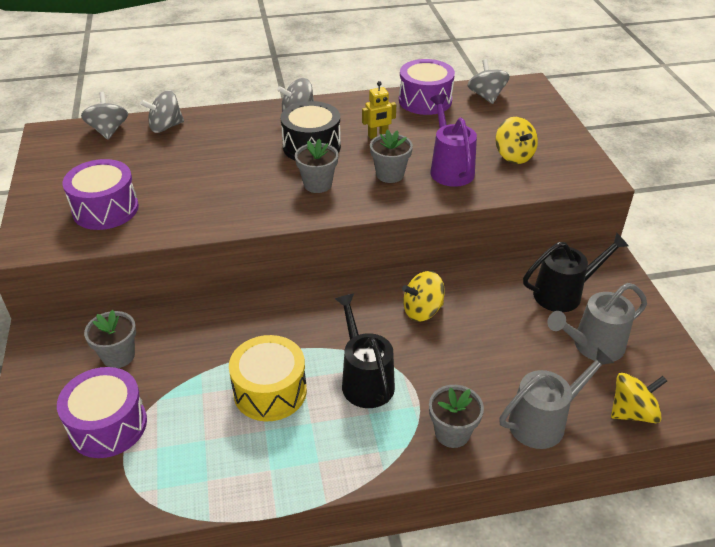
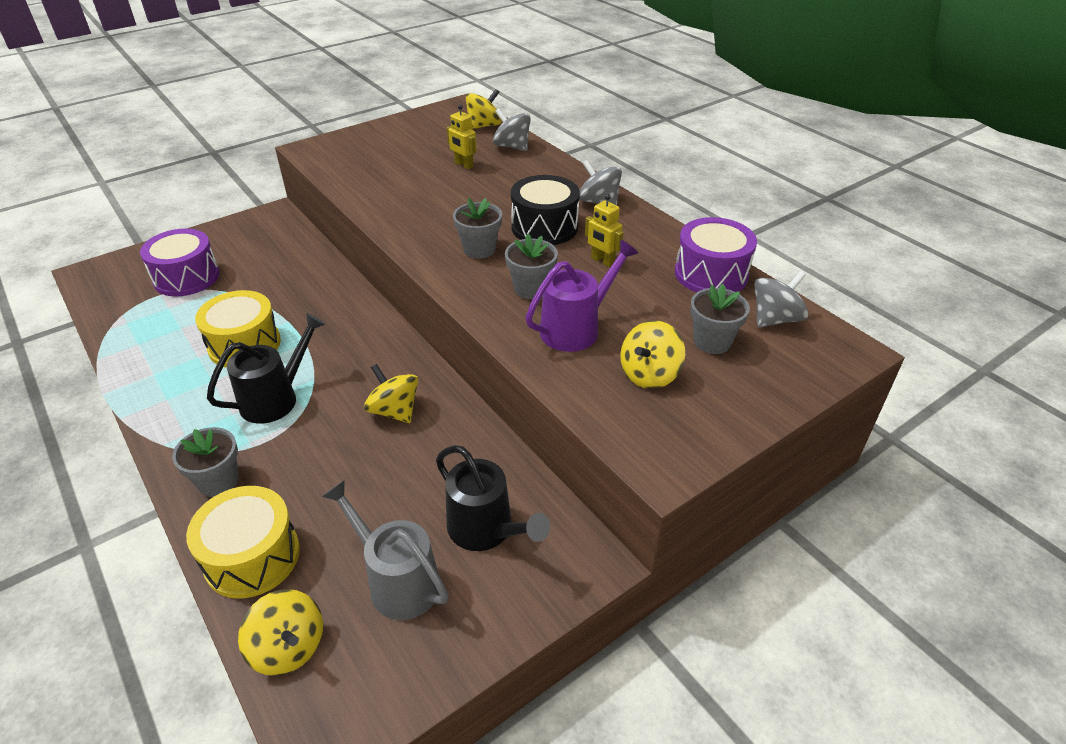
camera: 65 degrees right, 0 degrees up
purple drum [62,159,139,230] -> none
grey spinning top [81,92,128,140] -> yellow spinning top [466,89,501,129]
grey flower pot [84,310,136,368] -> grey flower pot moved to [690,284,750,354]
grey watering can [499,348,614,449] -> yellow drum [186,486,300,599]
none -> yellow robot [447,104,477,169]

